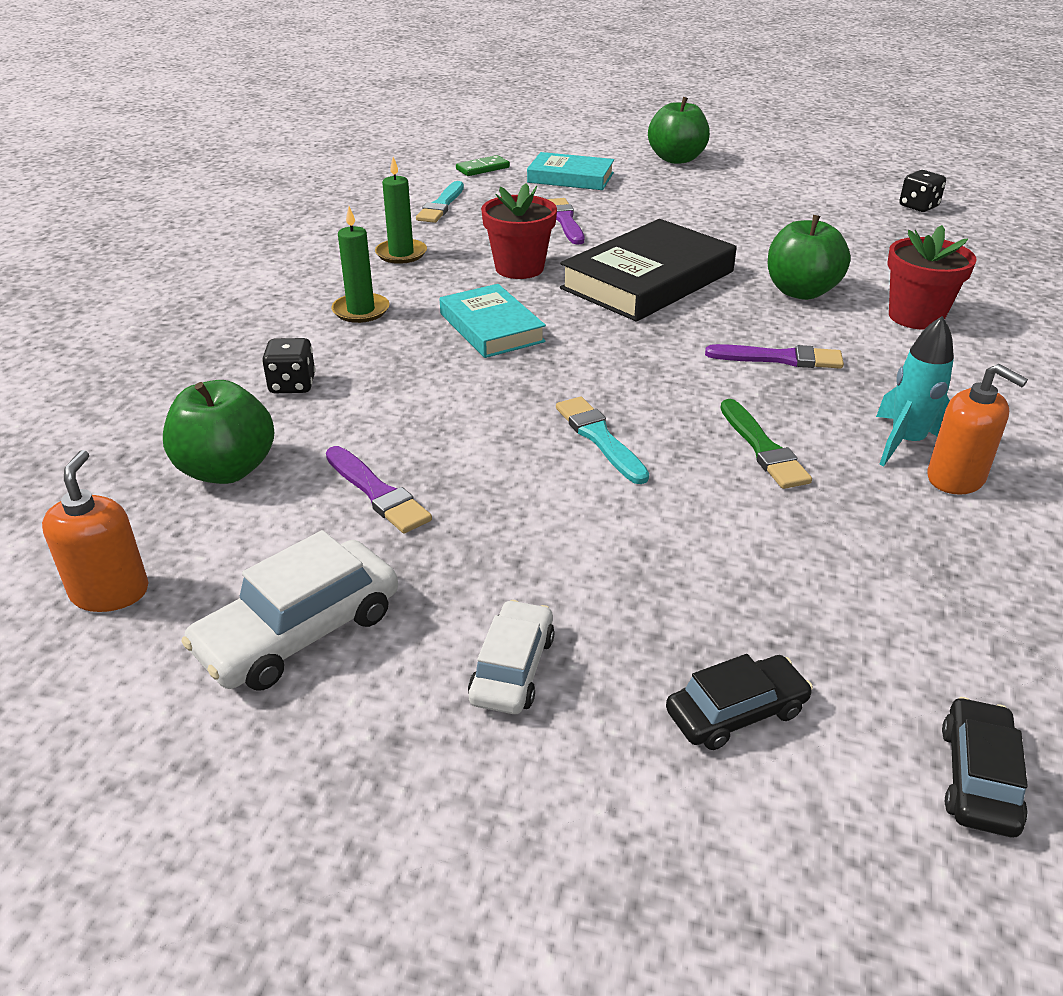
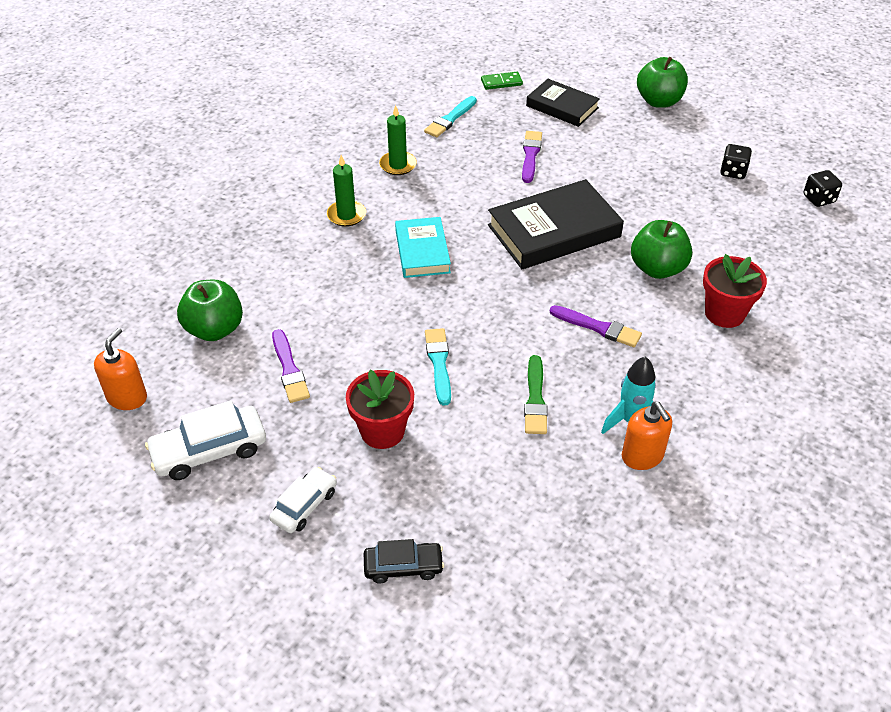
camera: 20 degrees right, 10 degrees up
black dice [262,338,316,393] -> black dice moved to [720,144,752,179]
red flower pot [481,183,557,279] -> red flower pot moved to [346,370,414,449]
turquoise book [527,152,614,190] -> black book [526,79,600,127]
black car [942,697,1028,837] -> none

